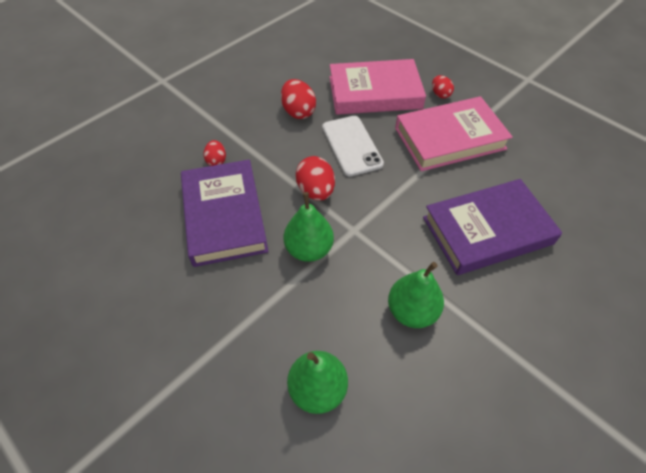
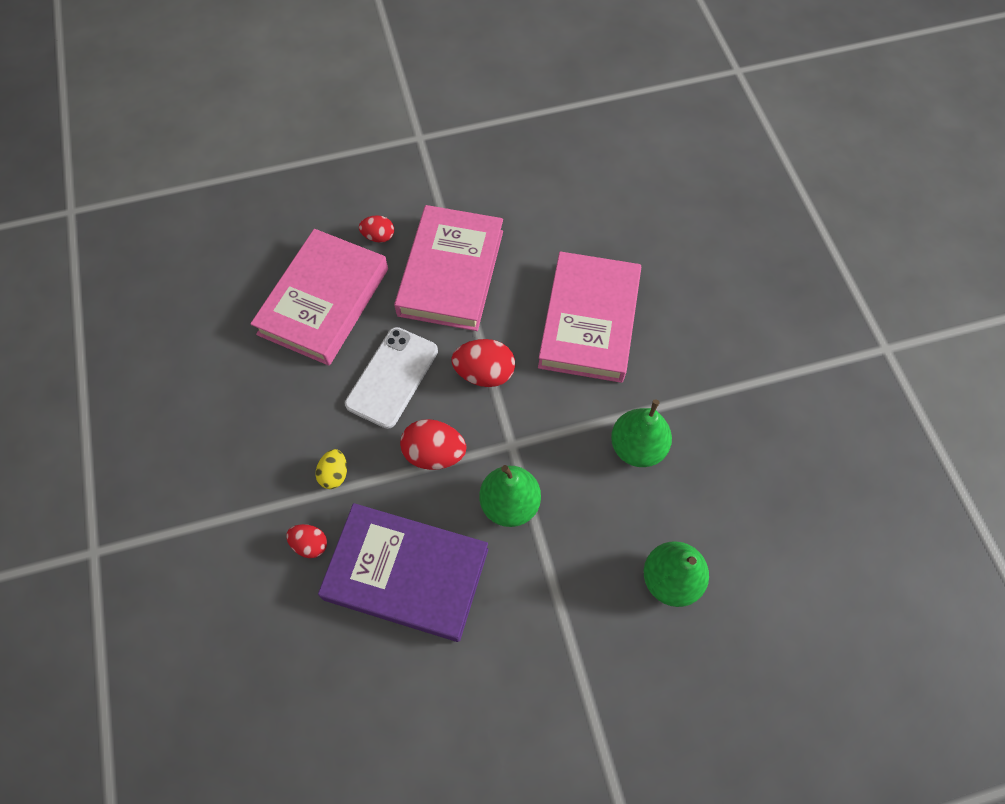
camera: 60 degrees left, 10 degrees up
red egg [281,79,316,119] -> red egg moved to [451,339,515,387]
white phone [322,116,384,177] -> white phone turned 75 degrees counterclockwise [345,327,438,429]
purple book [423,179,562,275] -> pink book [538,251,641,383]
none -> yellow egg [316,449,347,489]

